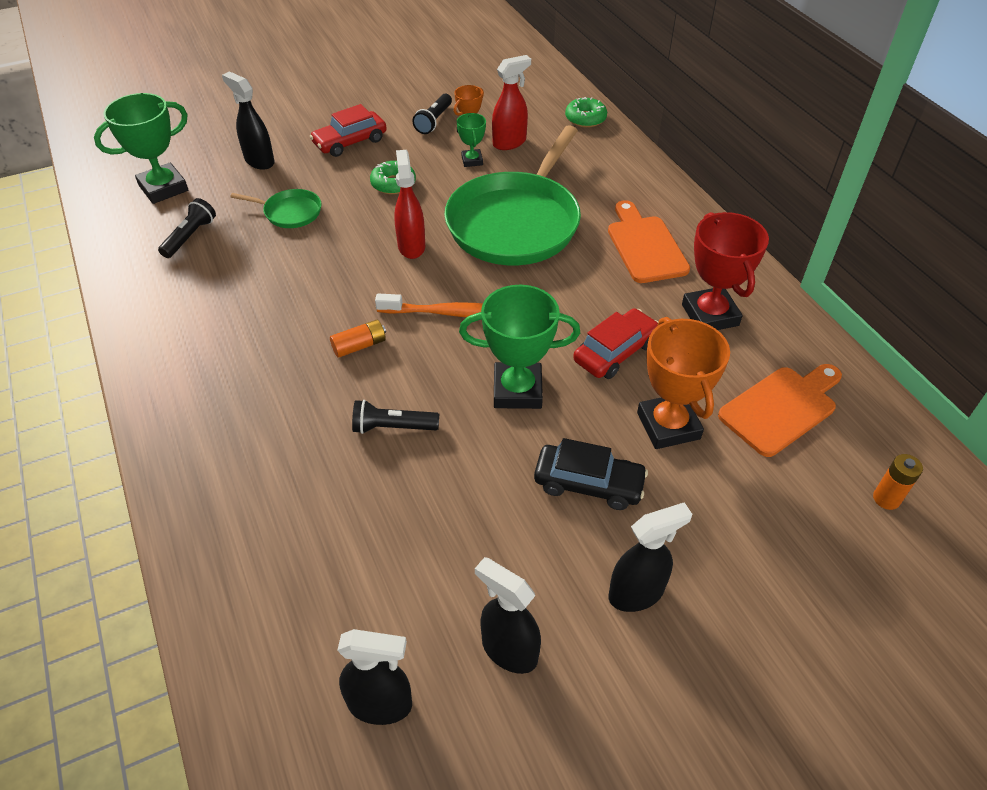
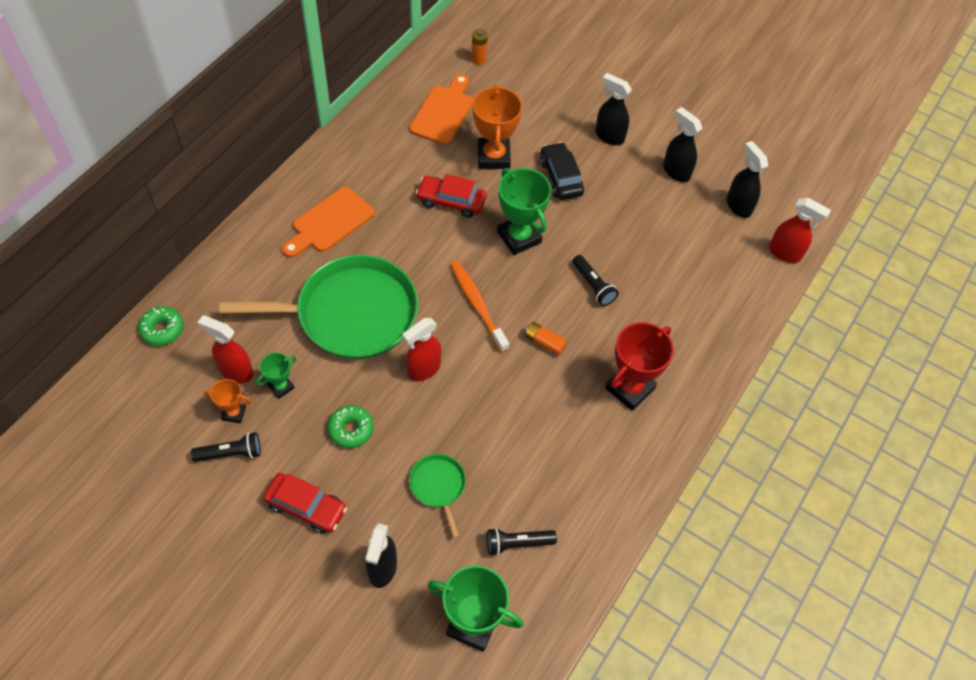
camera: 125 degrees left, 10 degrees up
black spray bottle [475,557,541,674] -> black spray bottle turned 135 degrees clockwise [663,107,703,182]
orange trophy [637,317,730,449] -> orange trophy turned 45 degrees counterclockwise [473,85,523,169]
red trophy [682,212,769,330] -> red trophy moved to [605,322,674,411]
orange cutting board [718,364,842,457] -> orange cutting board turned 90 degrees clockwise [409,74,473,145]
none -> red spray bottle [769,198,831,263]

